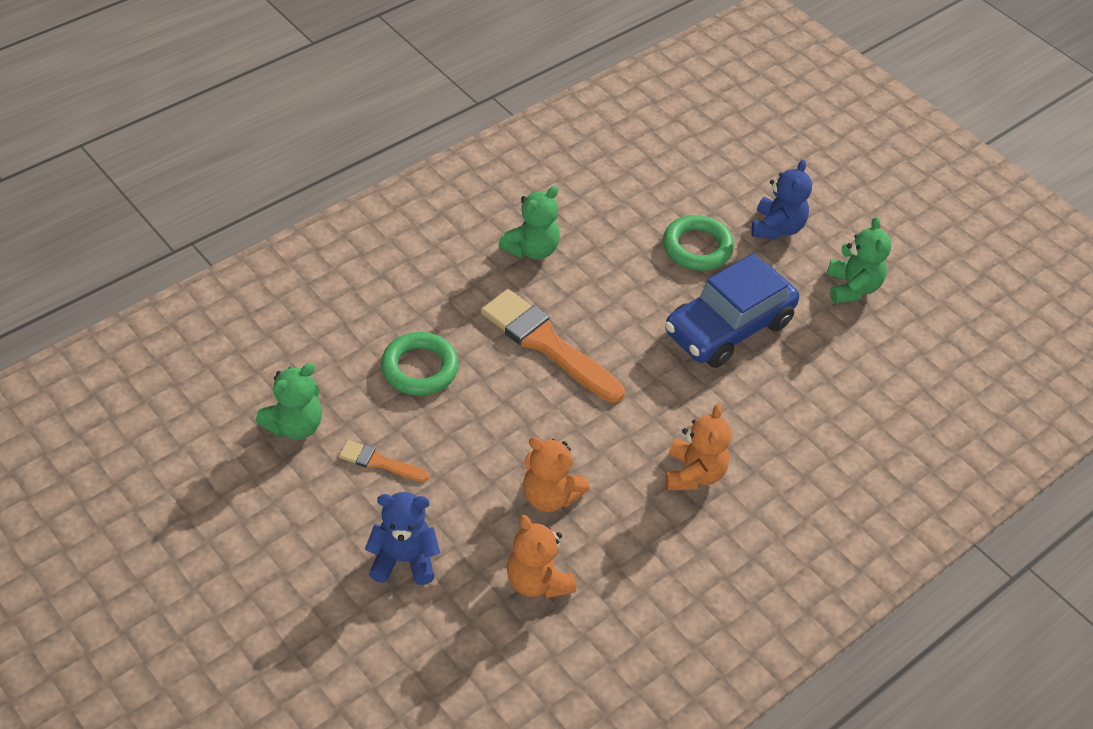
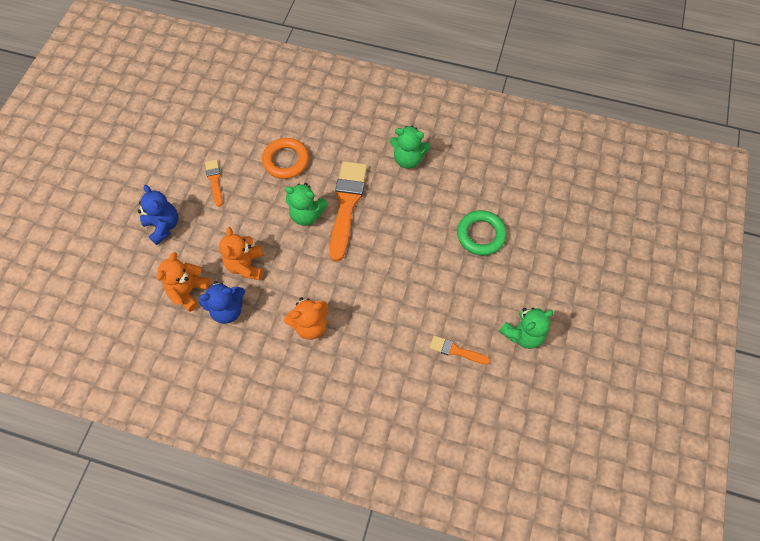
camera: 60 degrees right, 15 degrees up
green teddy bear [256,363,322,440] -> green teddy bear moved to [285,183,328,226]
green ring [381,332,459,396] -> orange ring [262,138,309,179]
blue car [665,253,799,368] -> none
blue teddy bear [751,160,812,239] -> blue teddy bear moved to [199,281,245,324]
none -> orange brush [429,335,490,365]

